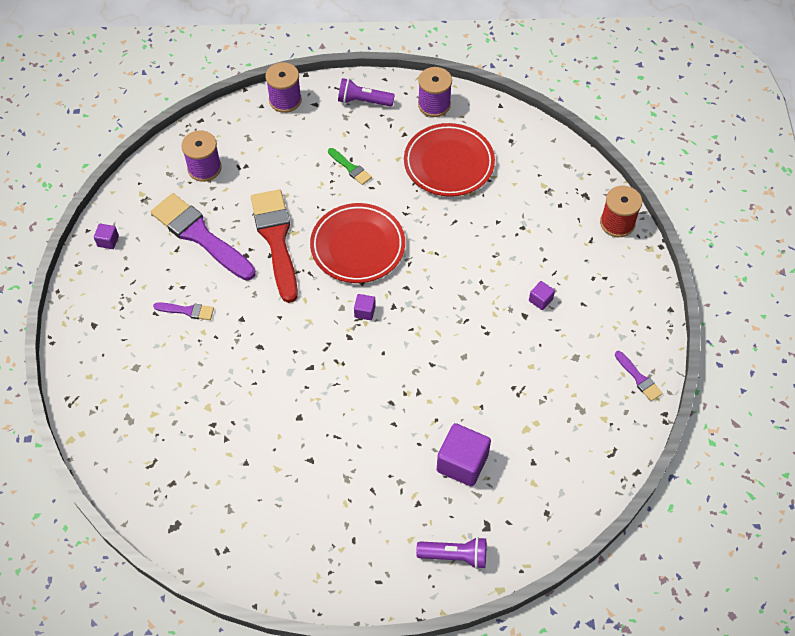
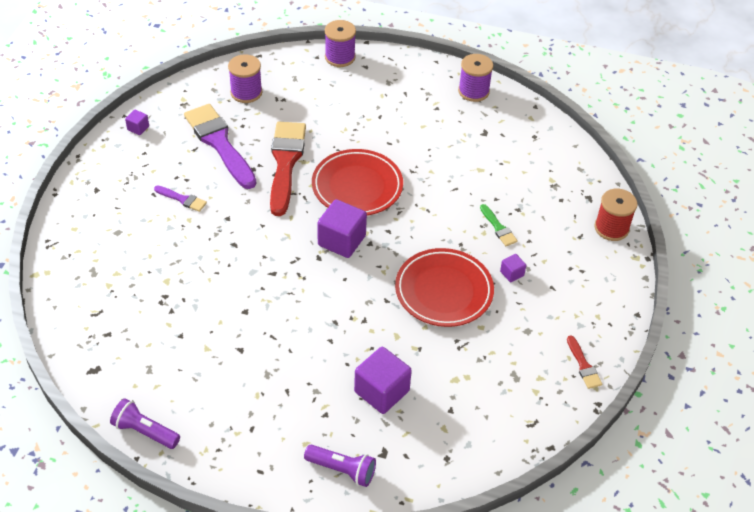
camera: 15 degrees right, 10 degrees down
green brush [328,148,372,185] -> green brush moved to [480,204,518,246]
purple flashlight [338,78,395,107] -> purple flashlight moved to [110,398,180,449]
purple cube [354,294,376,320] -> purple cube [317,199,367,258], size x2.07
red plate [404,123,495,197] -> red plate moved to [395,248,494,327]
purple brush [615,351,663,401] -> red brush [567,335,602,389]

